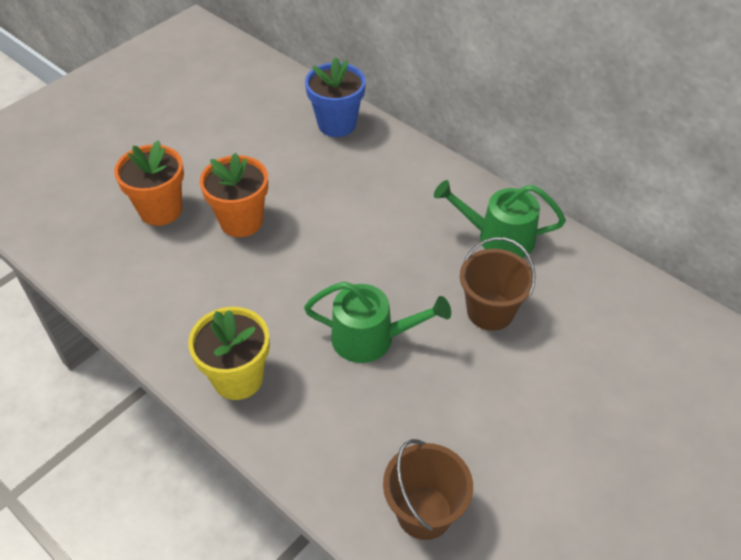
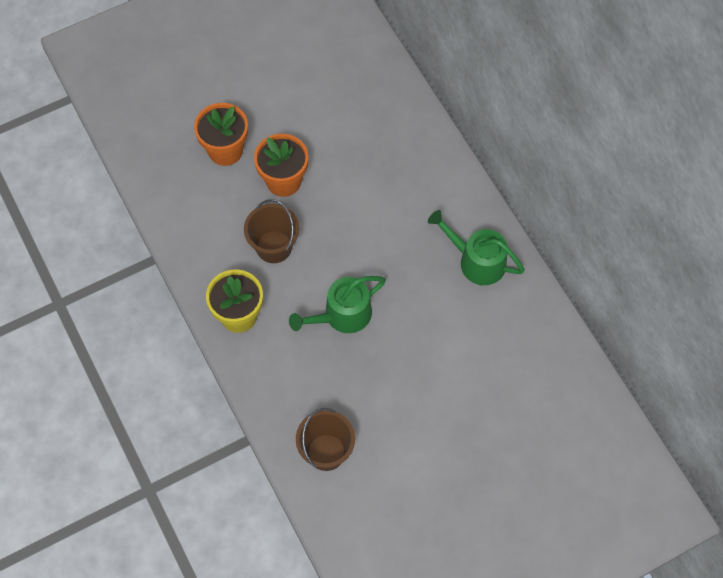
camera: 20 degrees right, 15 degrees up
green watering can [304,282,451,363] -> green watering can turned 120 degrees clockwise [289,276,386,333]
blue flower pot [305,57,366,137] -> none
brown bucket [460,237,536,331] -> brown bucket moved to [244,199,299,263]

